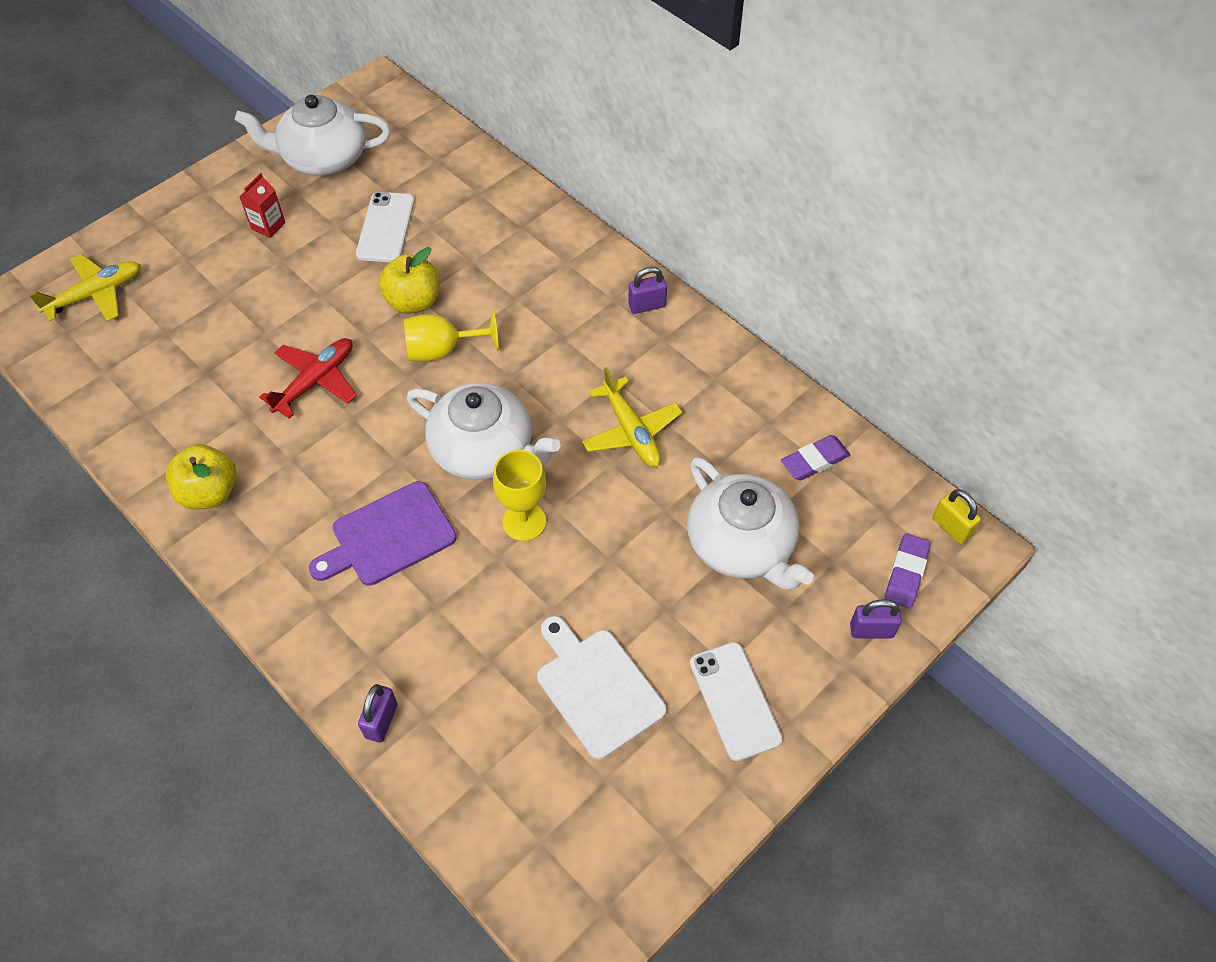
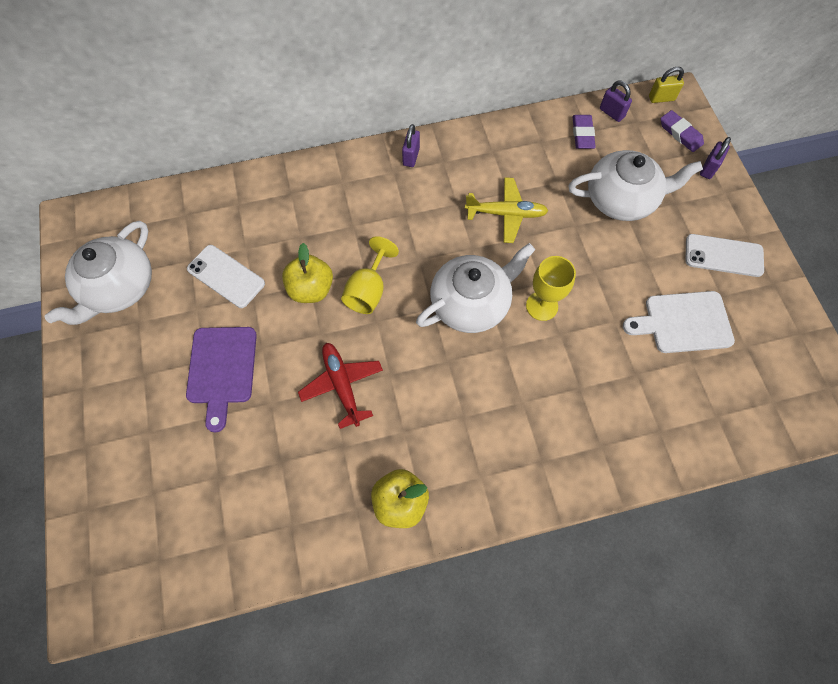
camera: 60 degrees left, 10 degrees up
yellow plane [29,254,141,321] -> none
red carton [239,173,286,238] -> none
purple cutting board [309,481,457,586] -> purple cutting board moved to [186,327,257,433]
purple padlock [358,684,398,743] -> purple padlock moved to [600,80,632,122]

